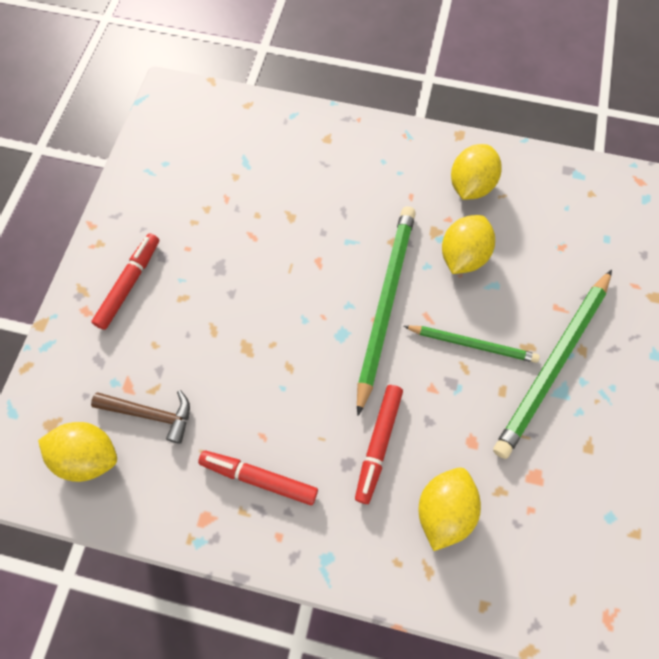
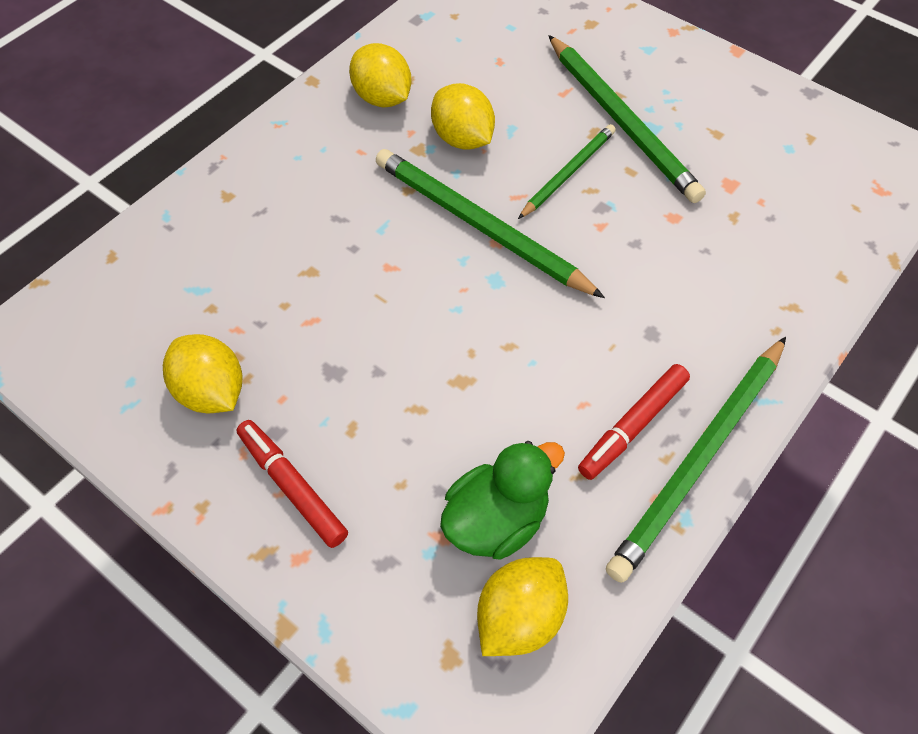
camera: 65 degrees left, 10 degrees down
brown hammer [91,390,190,444] -> green duck [440,441,565,560]
red marker [355,385,403,504] -> none
yellow lemon [419,468,481,551] -> yellow lemon moved to [163,334,243,413]
none -> green pencil [606,337,786,583]

